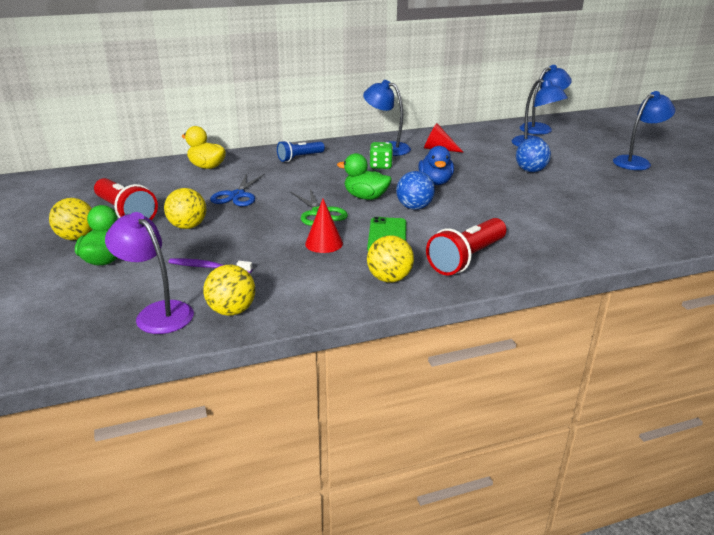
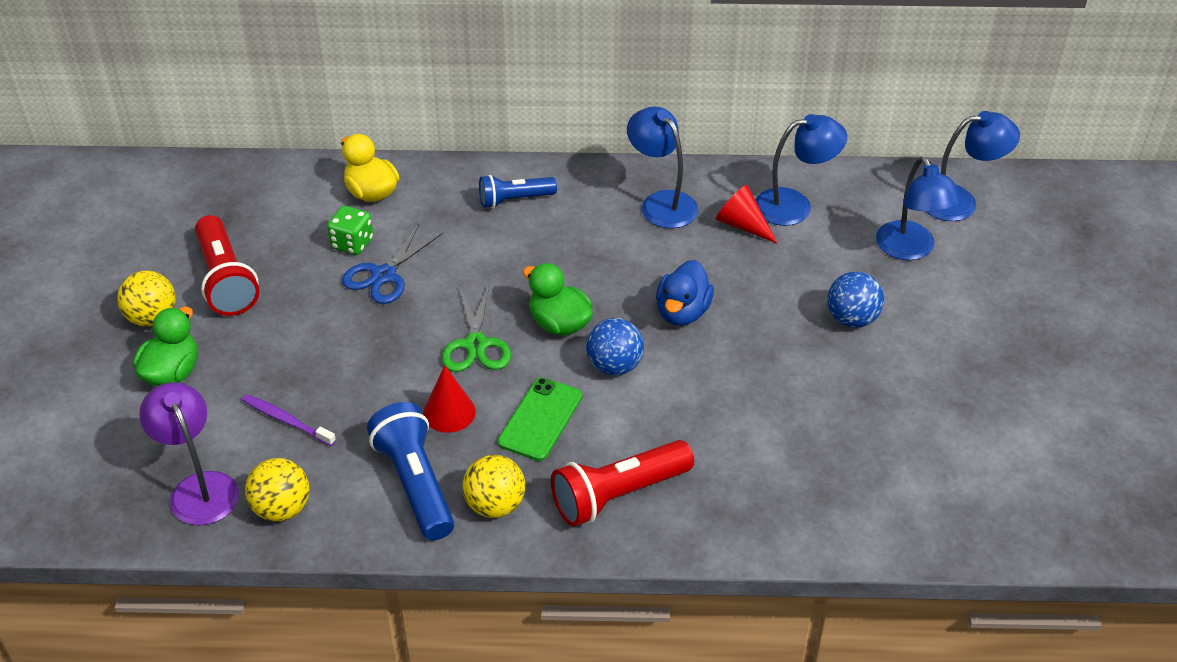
camera: 20 degrees right, 15 degrees up
yellow ball [164,188,206,229] -> none
green dice [370,142,393,169] -> green dice moved to [327,206,373,255]
blue lamp [613,91,675,170] -> blue lamp moved to [755,114,847,226]
none -> blue flashlight [367,402,454,540]

